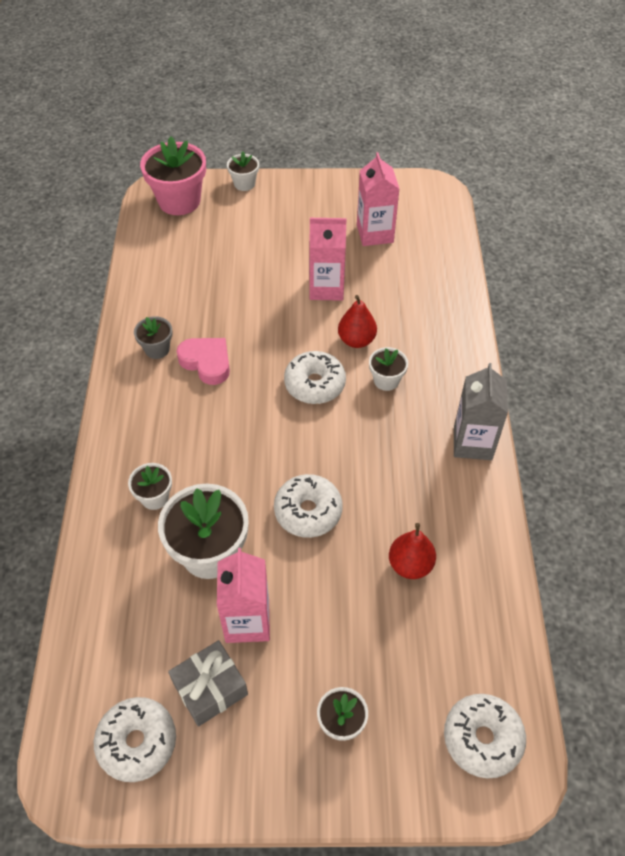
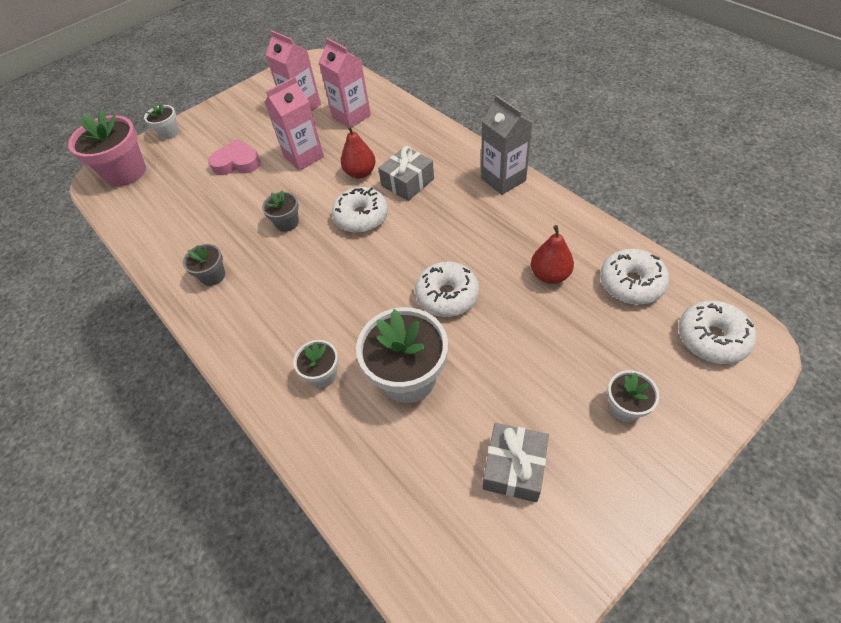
camera: 35 degrees left, 0 degrees up
white donut [94,697,176,782] -> white donut moved to [600,249,669,305]
pink heart [177,338,230,385] -> pink heart moved to [208,139,261,175]
pink carton [217,548,270,643] -> pink carton moved to [319,38,371,128]
white flower pot [369,347,408,391] -> grey gift [378,146,434,201]
none -> grey flower pot [262,190,299,232]

